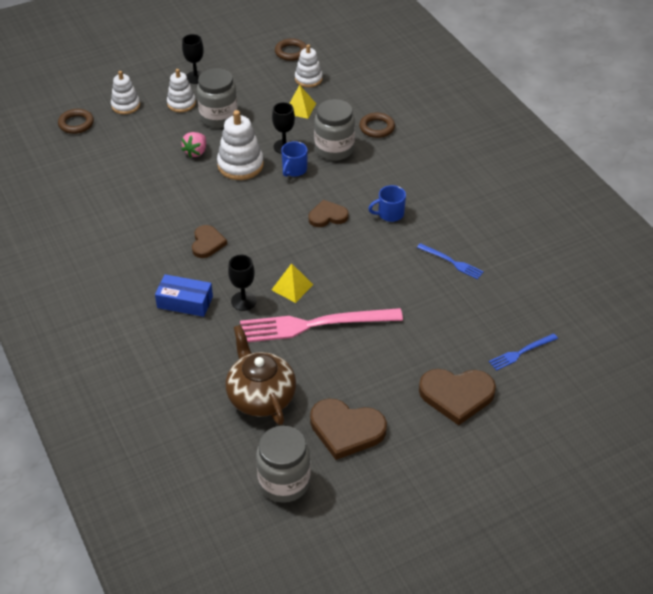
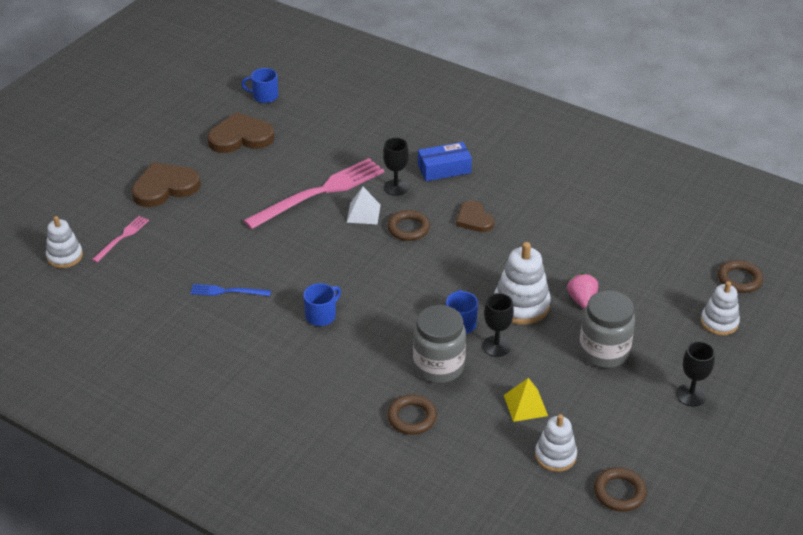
camera: 150 degrees right, 5 degrees down
white stacking toy [167,69,196,112] -> white stacking toy moved to [46,216,83,268]
brown teapot [226,325,296,425] -> none
grey jar [256,426,311,503] -> blue mug [241,68,278,103]
yellow pyramid [272,263,313,303] -> white pyramid [347,187,381,224]
brown heart [309,200,349,227] -> none
blue fork [489,333,558,371] -> pink fork [92,216,149,263]
none -> brown ring [388,210,430,241]

